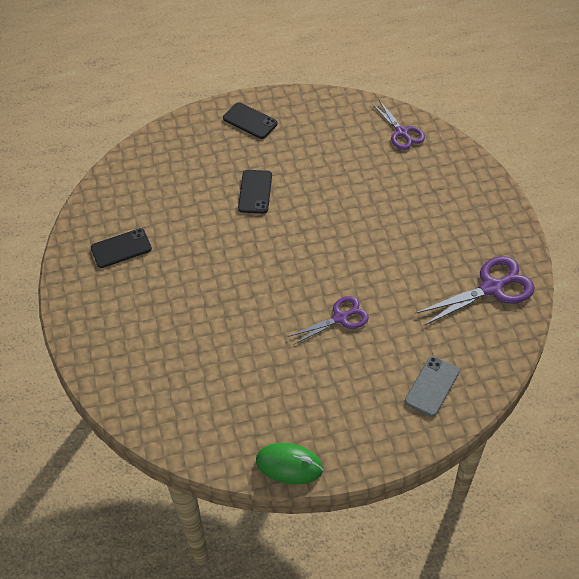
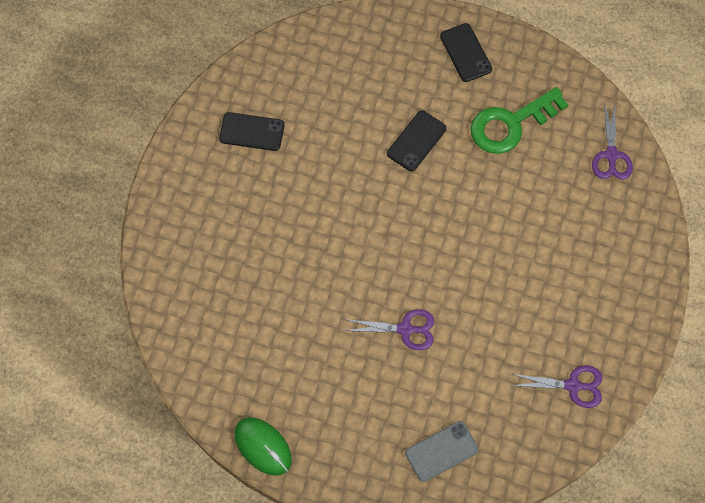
camera: 30 degrees right, 15 degrees up
purple scissors [415,256,535,326] -> purple scissors [509,365,602,408], size x0.66
none -> green key [471,87,568,154]

